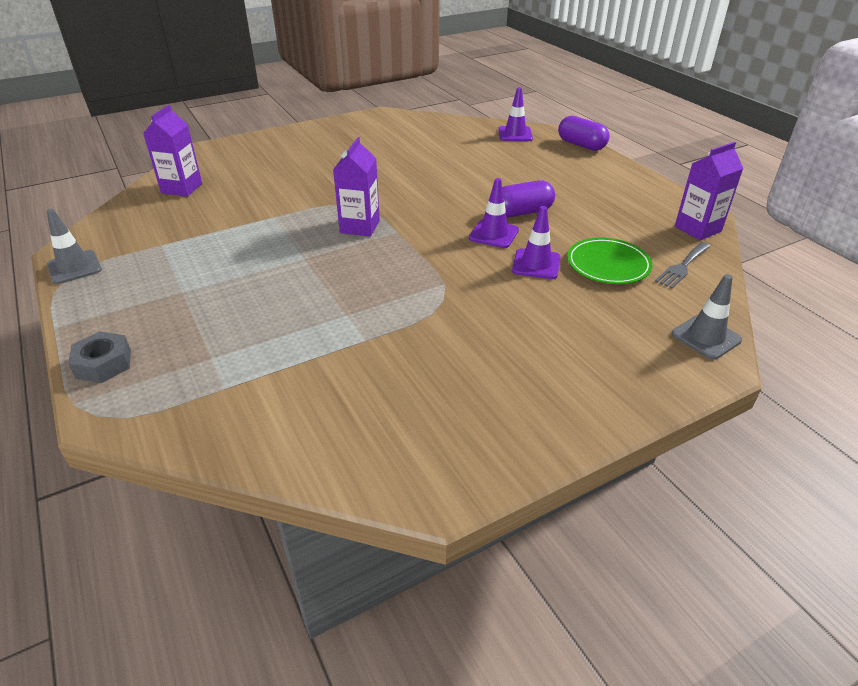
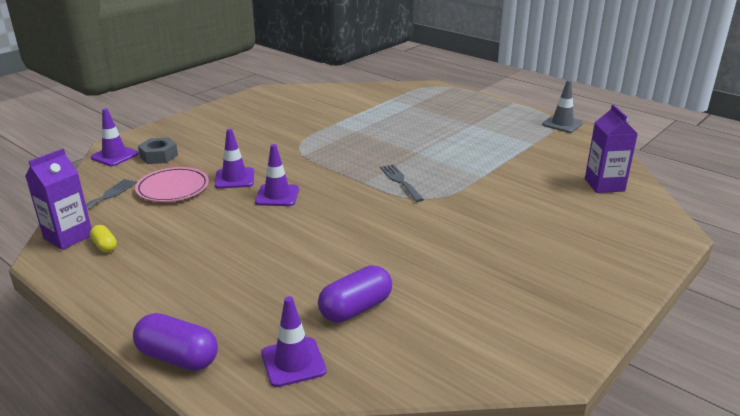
camera: 160 degrees right, 10 degrees down
grey nut [68,331,131,383] -> grey nut moved to [138,137,178,164]
purple carton [333,137,380,237] -> grey fork [380,164,424,202]
purple capsule [502,180,555,217] -> purple capsule moved to [318,265,392,323]
green plate [567,238,653,284] -> pink plate [135,167,209,202]
grey traffic cone [671,274,742,360] -> purple traffic cone [90,108,139,166]
none -> yellow capsule [90,225,117,252]

